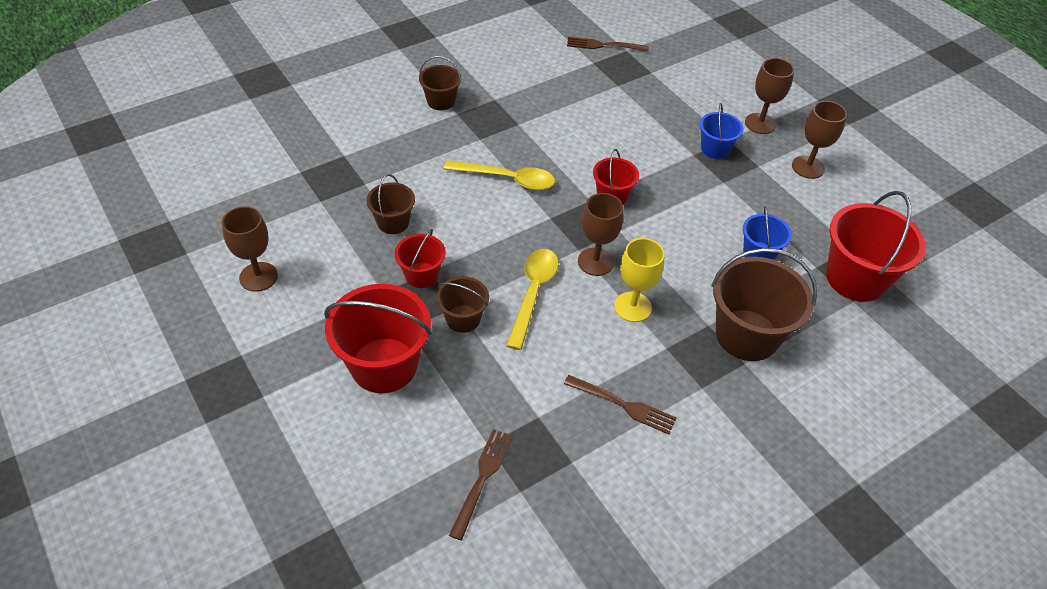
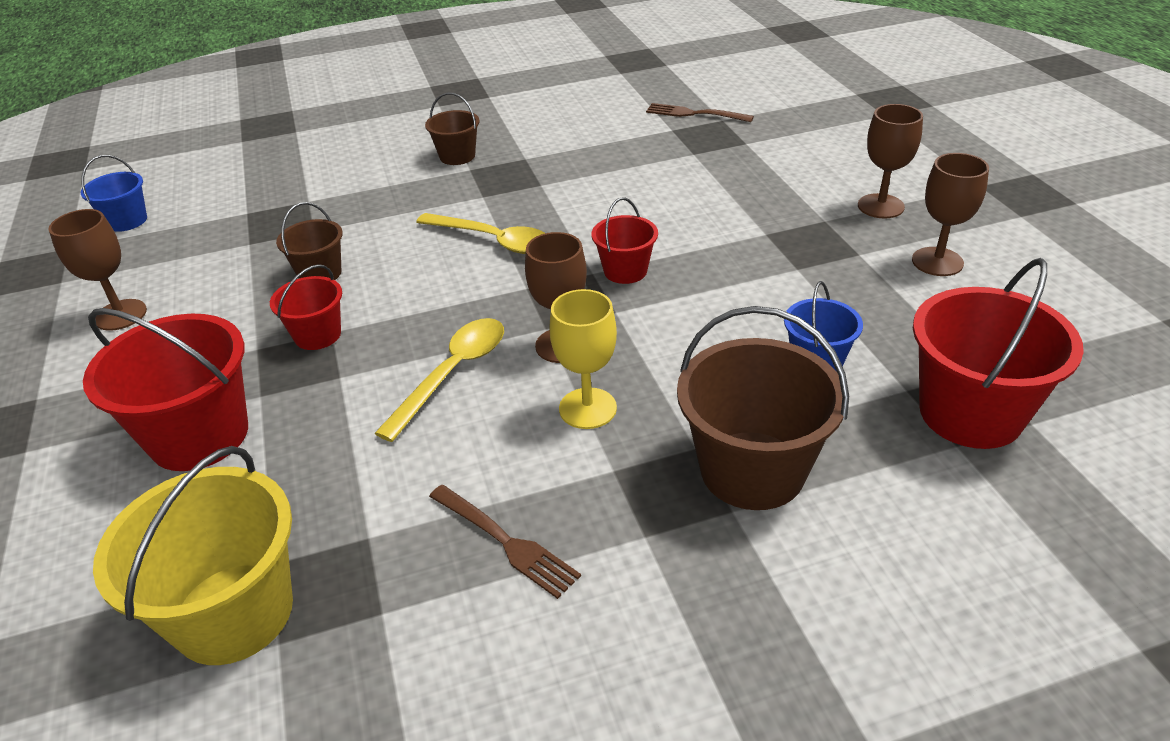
camera: 20 degrees right, 10 degrees down
brown bucket [436,276,489,333] -> none
brown fork [449,429,513,541] -> yellow bucket [93,446,293,665]
blue bucket [700,103,744,159] -> blue bucket moved to [81,155,147,232]

